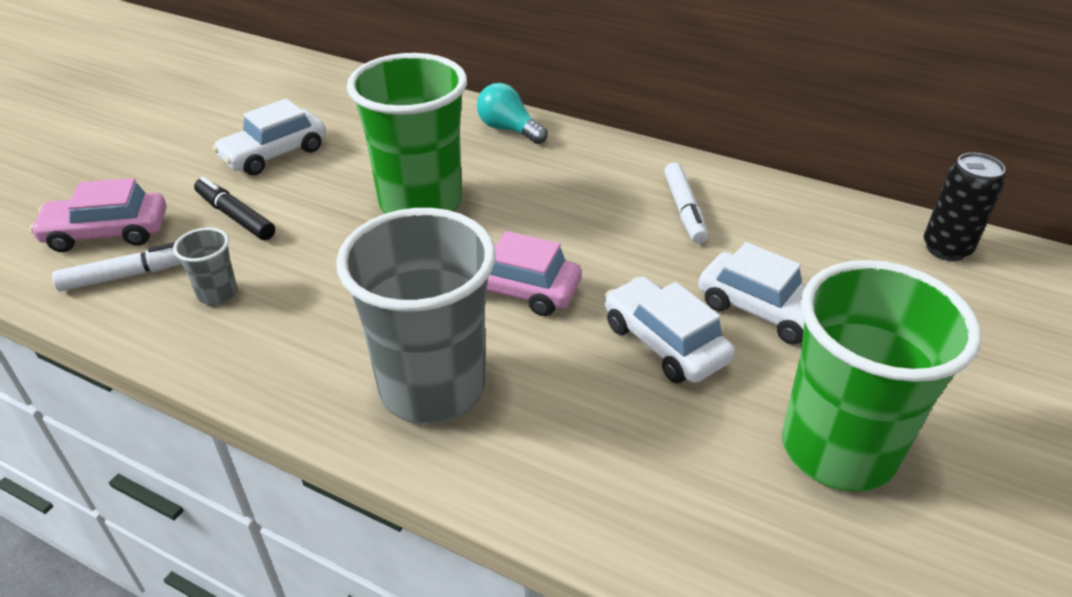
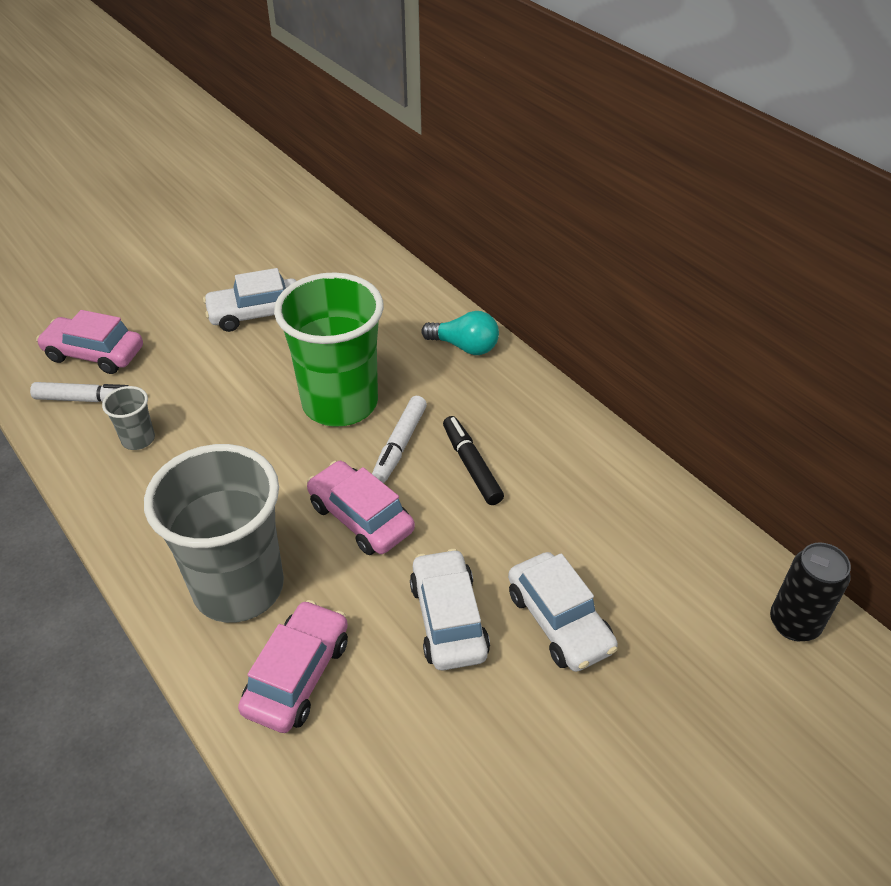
camera: 25 degrees right, 5 degrees up
black marker [194,177,275,240] -> black marker moved to [443,416,504,505]
turquoise light bulb [477,83,547,144] -> turquoise light bulb turned 135 degrees clockwise [421,311,499,355]
white marker [664,162,708,244] -> white marker moved to [372,396,427,483]
green cup [782,260,981,492] -> none
none -> pink car [238,600,348,733]

